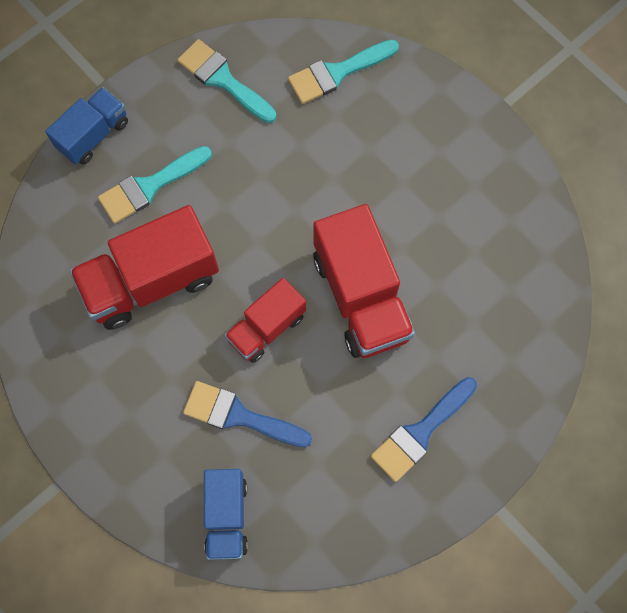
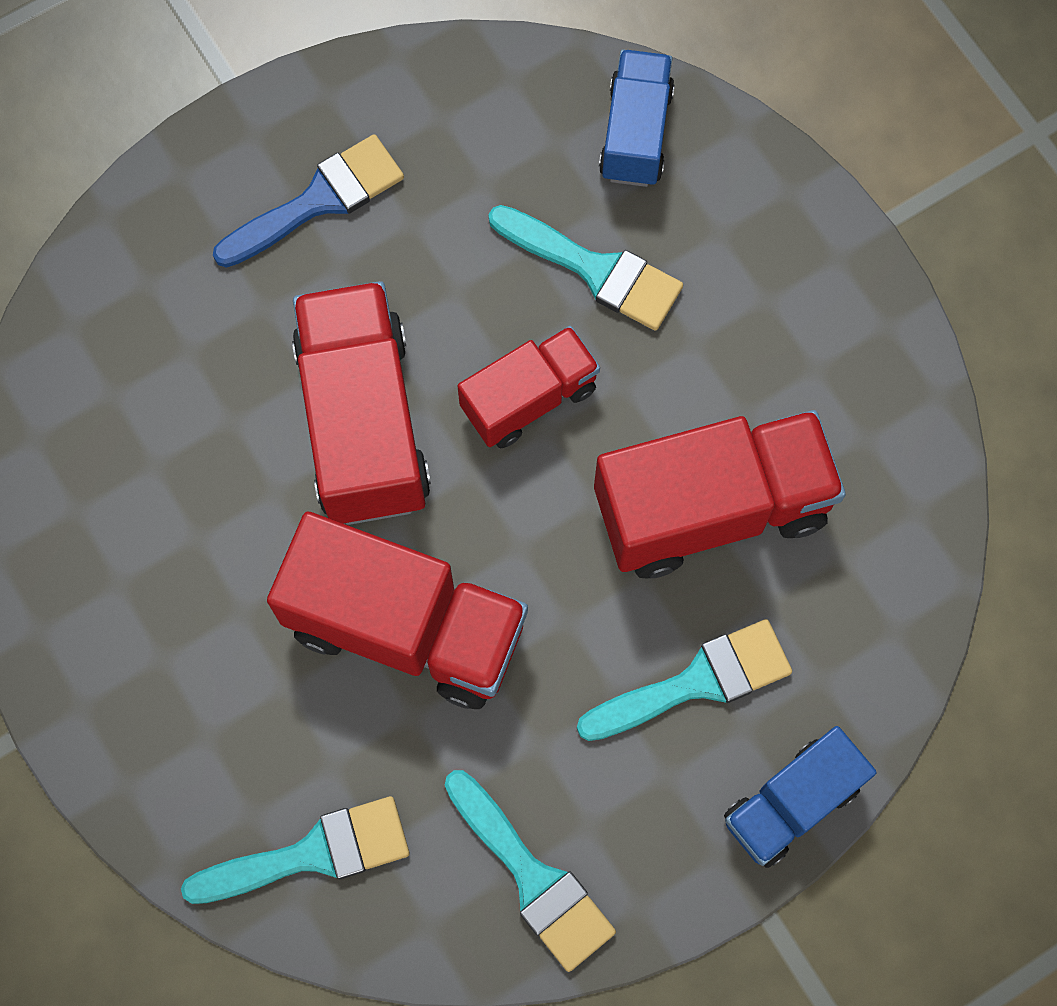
camera: 170 degrees left, 0 degrees up
blue brush [183,381,312,447] -> turquoise brush [489,205,683,331]
none -> red truck [267,511,528,709]

